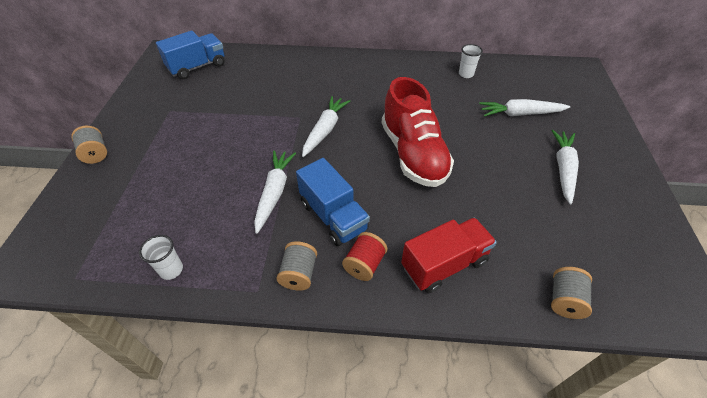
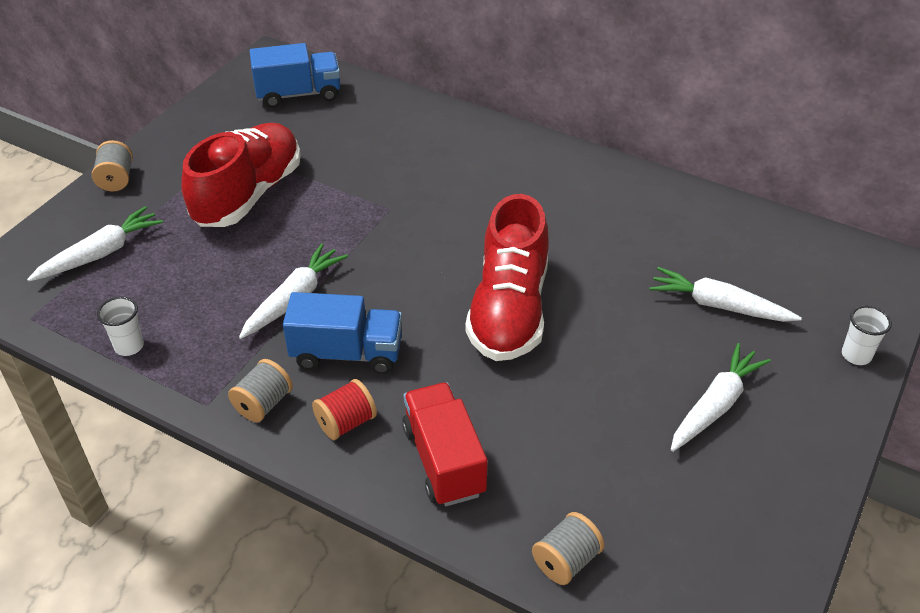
camera: 25 degrees right, 5 degrees down
blue truck [296,158,370,246] -> blue truck turned 75 degrees counterclockwise [283,292,402,374]
white carrot [302,96,350,157] -> white carrot moved to [27,206,163,281]
red truck [401,218,497,293] -> red truck turned 105 degrees counterclockwise [402,382,488,506]
white cup [459,44,483,78] -> white cup moved to [842,306,892,365]
none -> red shoe [181,123,301,227]

